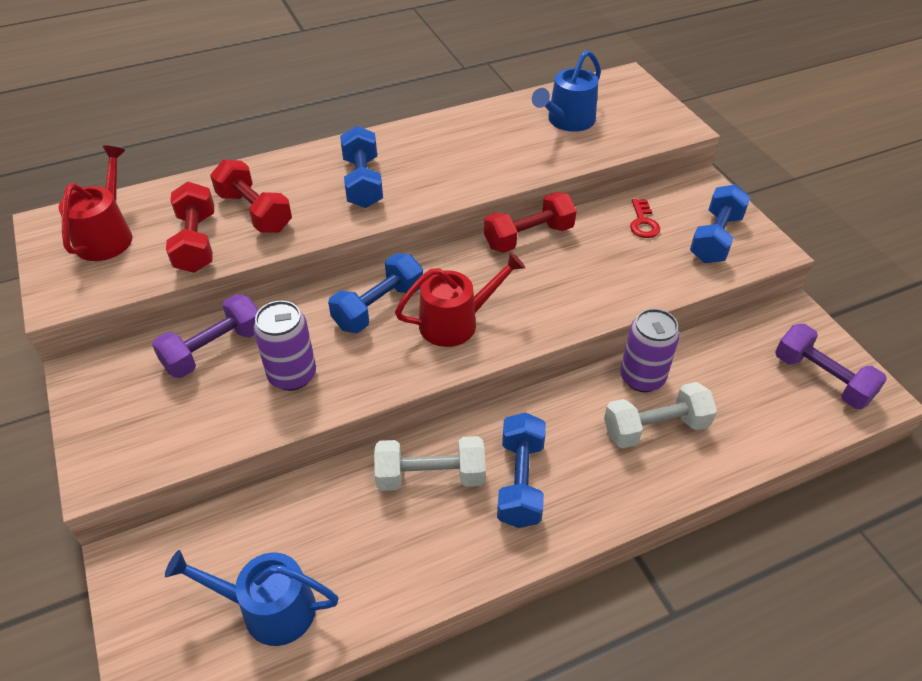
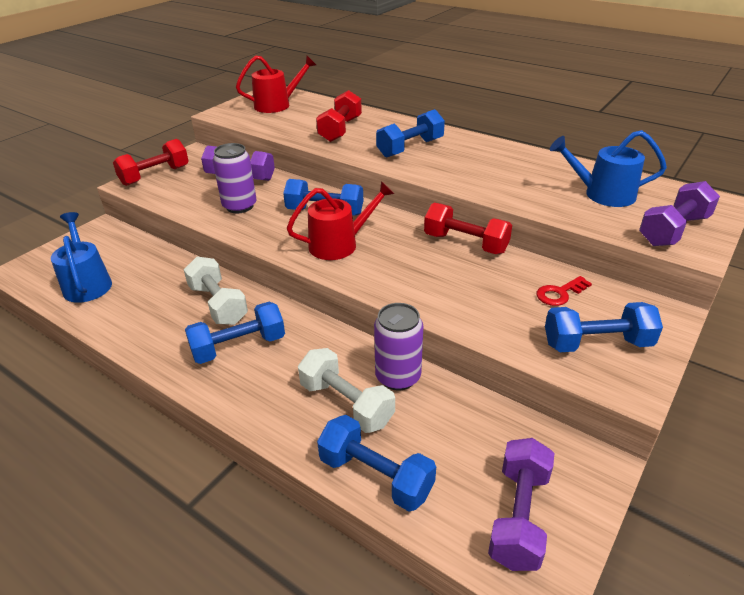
camera: 60 degrees right, 10 degrees down
red dumbbell [166,182,214,273] -> red dumbbell moved to [113,139,189,186]
red watering can [395,252,525,347] -> red watering can turned 60 degrees counterclockwise [287,181,394,260]
none -> blue dumbbell [317,415,436,511]
none -> purple dumbbell [639,181,720,246]

